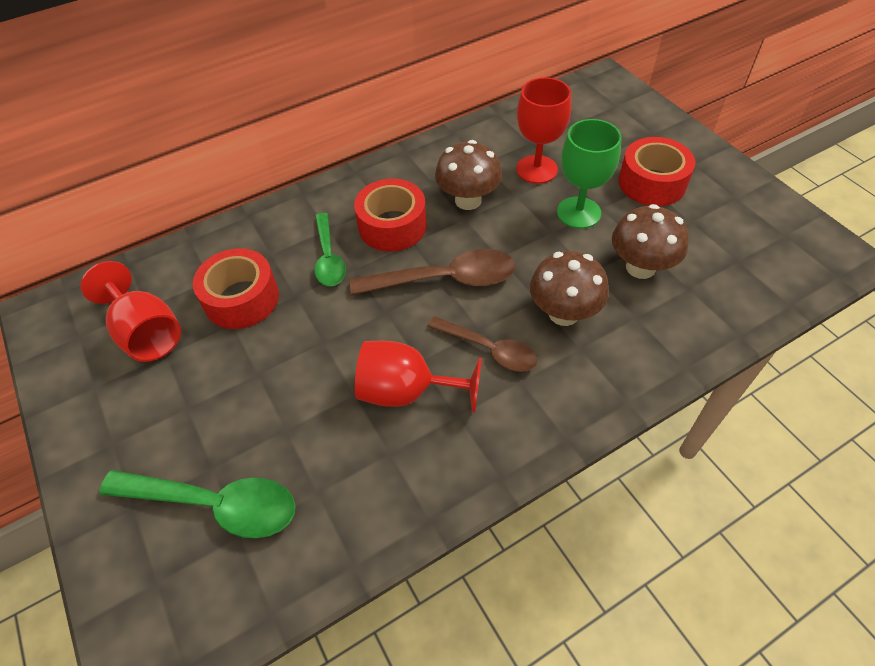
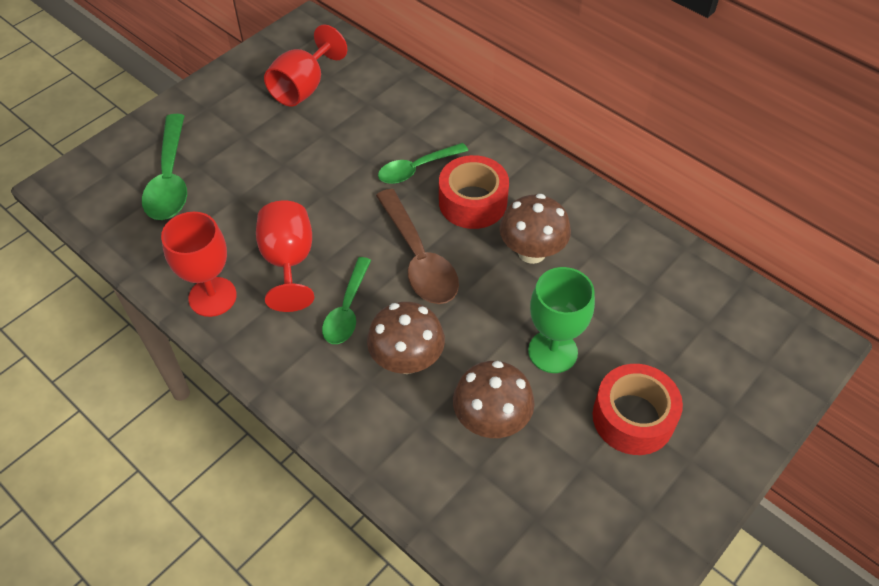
camera: 70 degrees right, 0 degrees up
red tape [193,248,279,329] -> none
brown spoon [427,316,537,372] -> green spoon [322,257,371,344]
red goblet [516,77,571,184] -> red goblet moved to [161,212,237,317]

